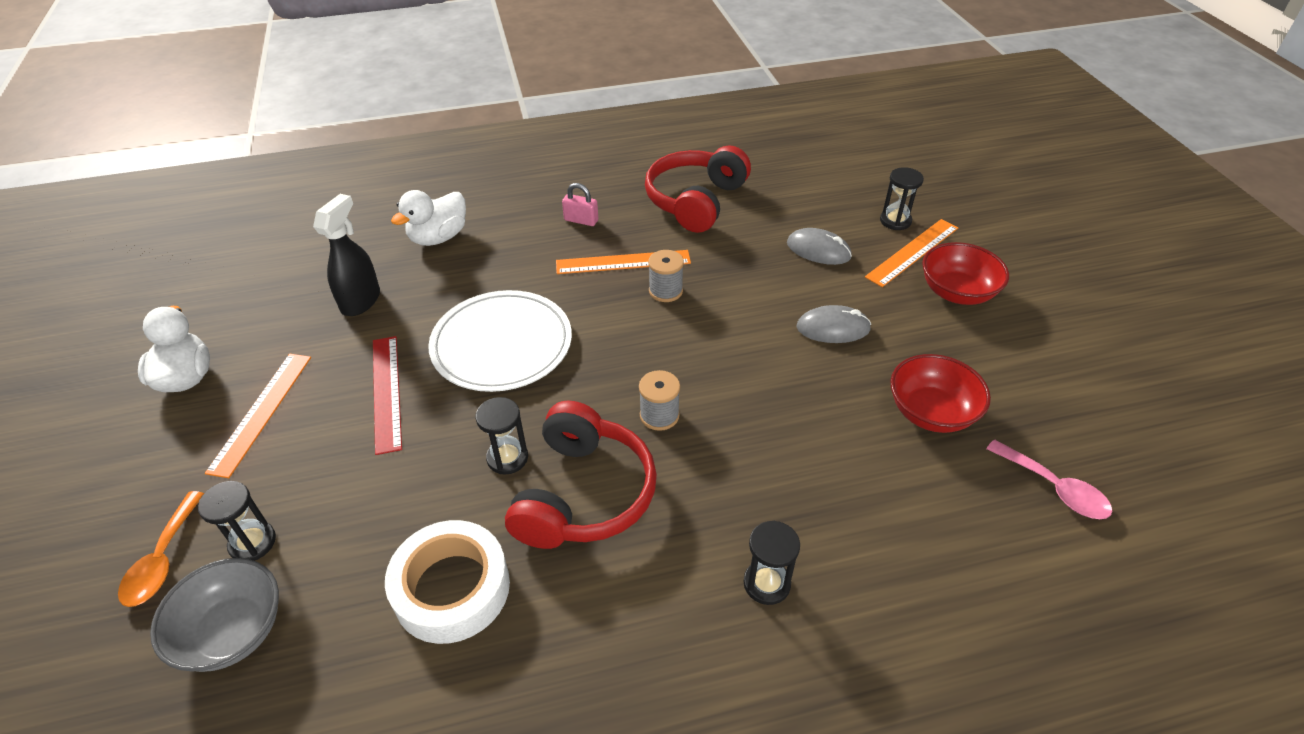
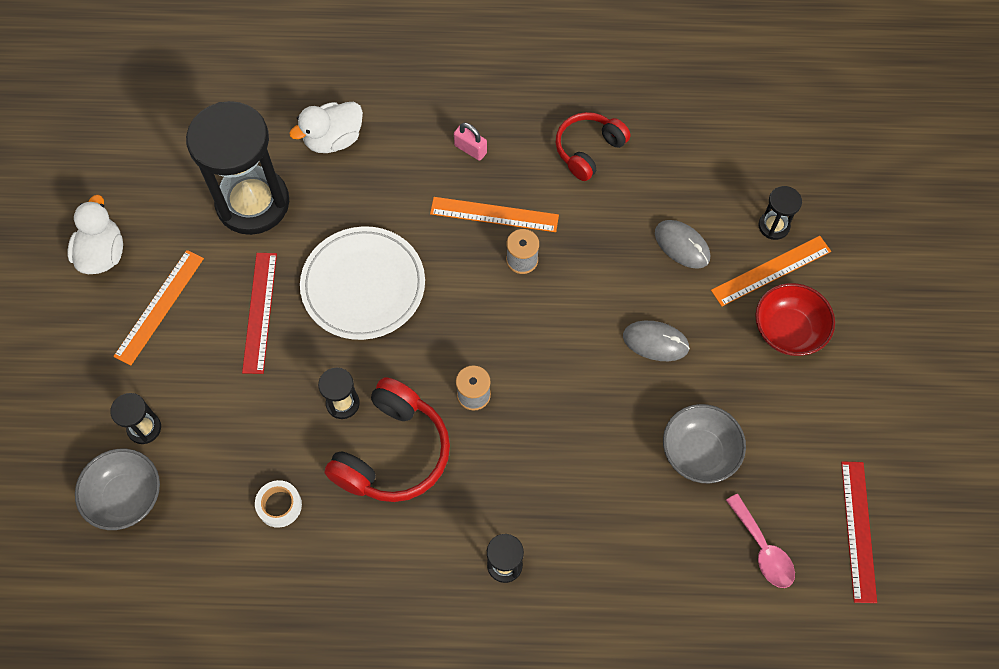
camera: 15 degrees right, 20 degrees up
orange spoon [118,491,204,607] -> none
black spray bottle [313,194,380,316] -> black hourglass [186,101,289,235]
white tape [385,520,510,644] -> white tape [255,480,302,528], size x0.52
red headphones [645,145,751,233] -> red headphones [556,112,631,181], size x0.66
red bowl [890,354,991,433] -> grey bowl [663,404,746,483]
none -> red ruler [841,461,877,603]

